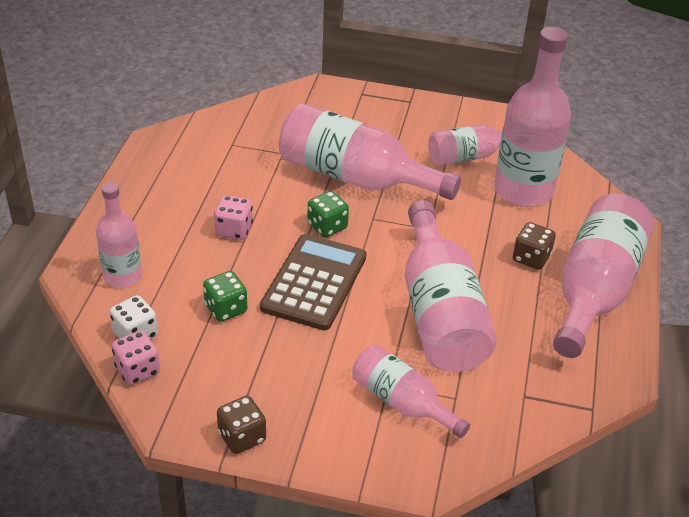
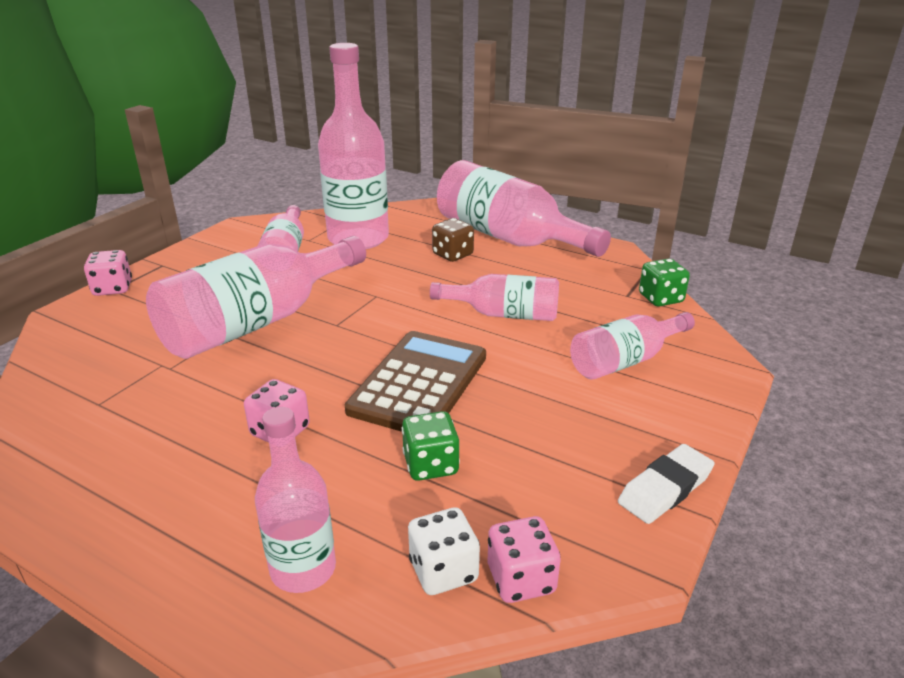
camera: 70 degrees left, 10 degrees down
brown dice [217,396,266,454] -> white eraser [618,444,715,524]
brown calculator [260,234,367,330] -> brown calculator turned 75 degrees clockwise [345,331,486,432]
green dice [307,191,349,237] -> green dice moved to [639,259,690,307]
pink bottle [405,200,497,372] -> pink bottle [430,274,559,321], size x0.57
none -> pink dice [84,250,132,296]

